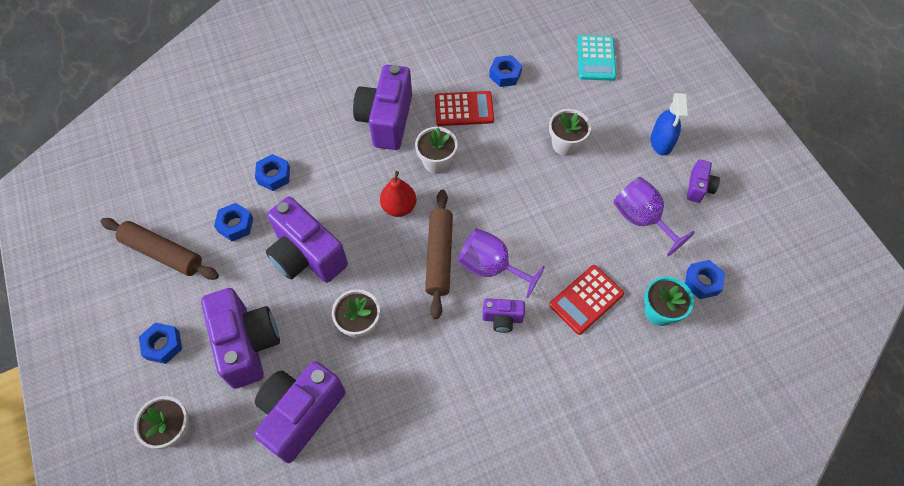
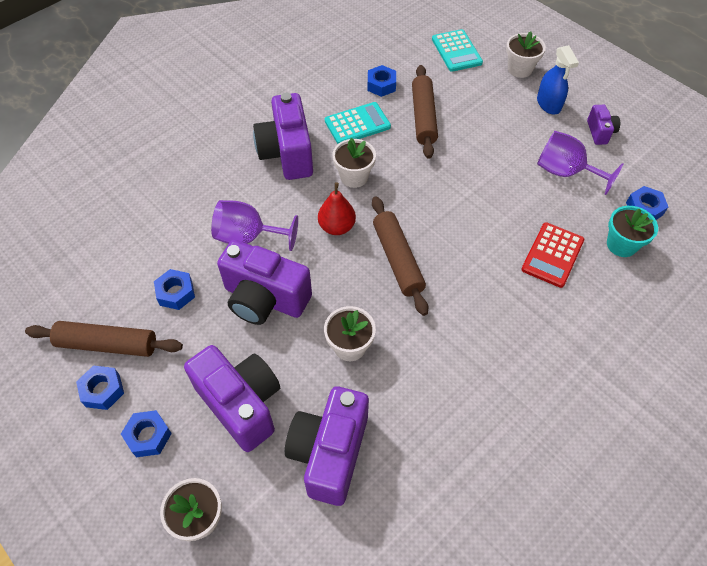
camera: 20 degrees left, 5 degrees down
blue nut [255,154,290,191] -> blue nut moved to [76,365,124,410]
red calculator [435,91,494,126] -> turquoise calculator [325,102,391,144]
purple goblet [458,228,545,298] -> purple goblet moved to [211,200,298,251]
purple camera [482,298,525,333] -> none
white flower pot [549,109,591,156] -> white flower pot moved to [506,31,546,78]
none -> brown rolling pin [412,65,438,159]

